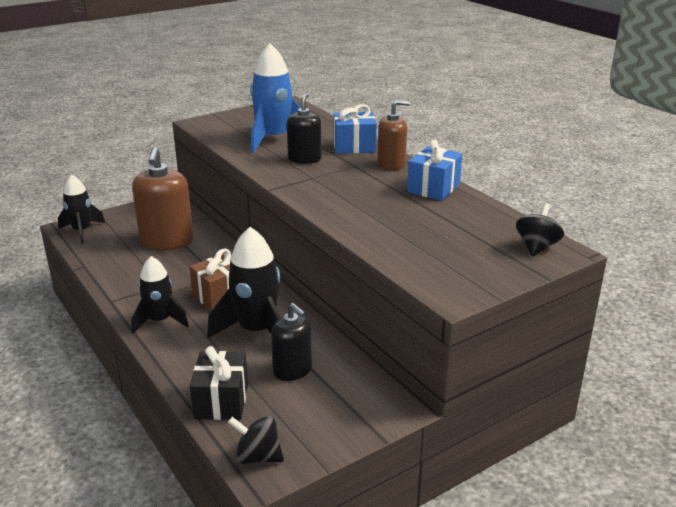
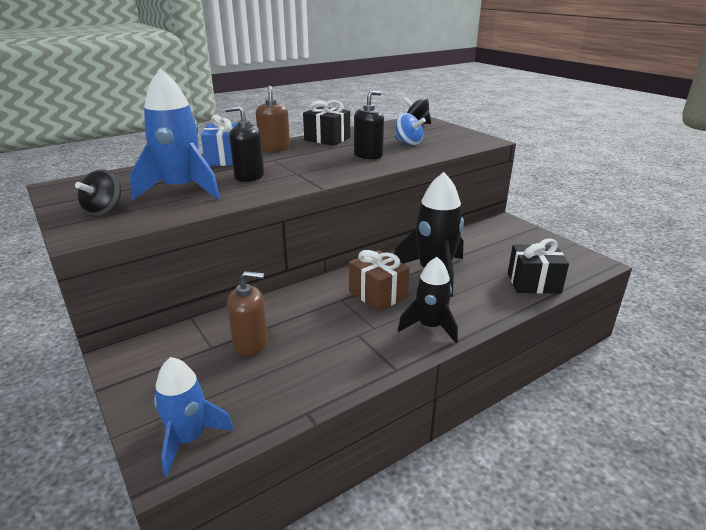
camera: 90 degrees left, 0 degrees up
black rocket [58,174,105,244] -> blue rocket [154,357,234,476]
brown soap dispenser [132,147,193,250] -> brown soap dispenser [227,271,268,356], size x0.62
black spinning top [228,416,284,464] -> black spinning top moved to [75,169,121,216]
black soap dispenser [271,303,312,381] -> black soap dispenser moved to [354,91,384,160]
blue gift [407,140,462,201] -> black gift [303,100,350,146]
none -> blue spinning top [395,113,426,145]

